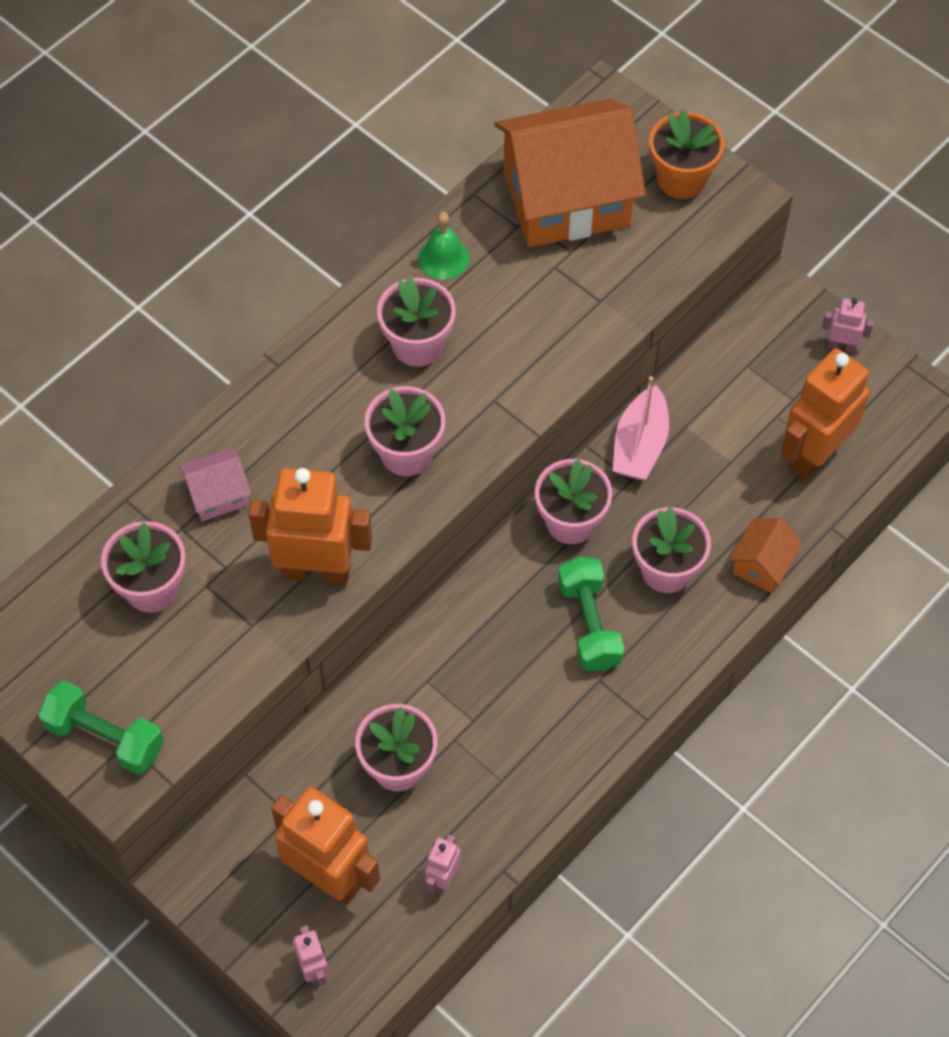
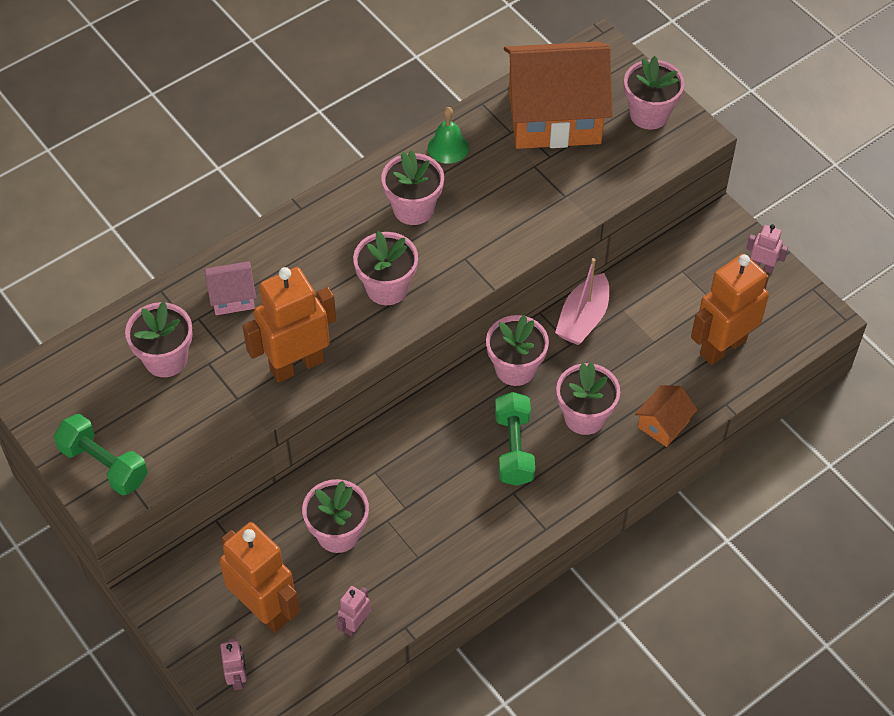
camera: 10 degrees right, 5 degrees down
orange robot [248,468,372,584] -> orange robot turned 45 degrees counterclockwise [242,267,336,383]
orange flower pot [649,110,724,199] -> pink flower pot [624,56,685,130]

